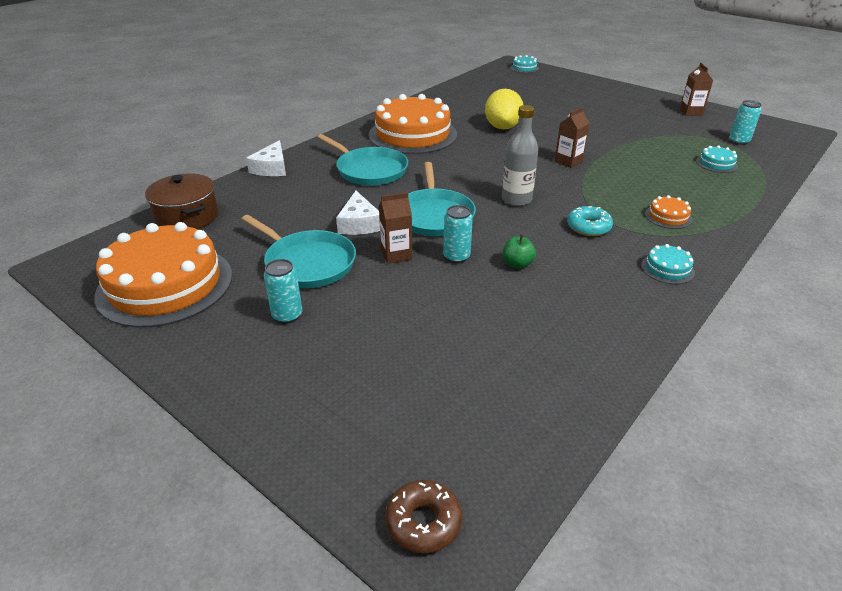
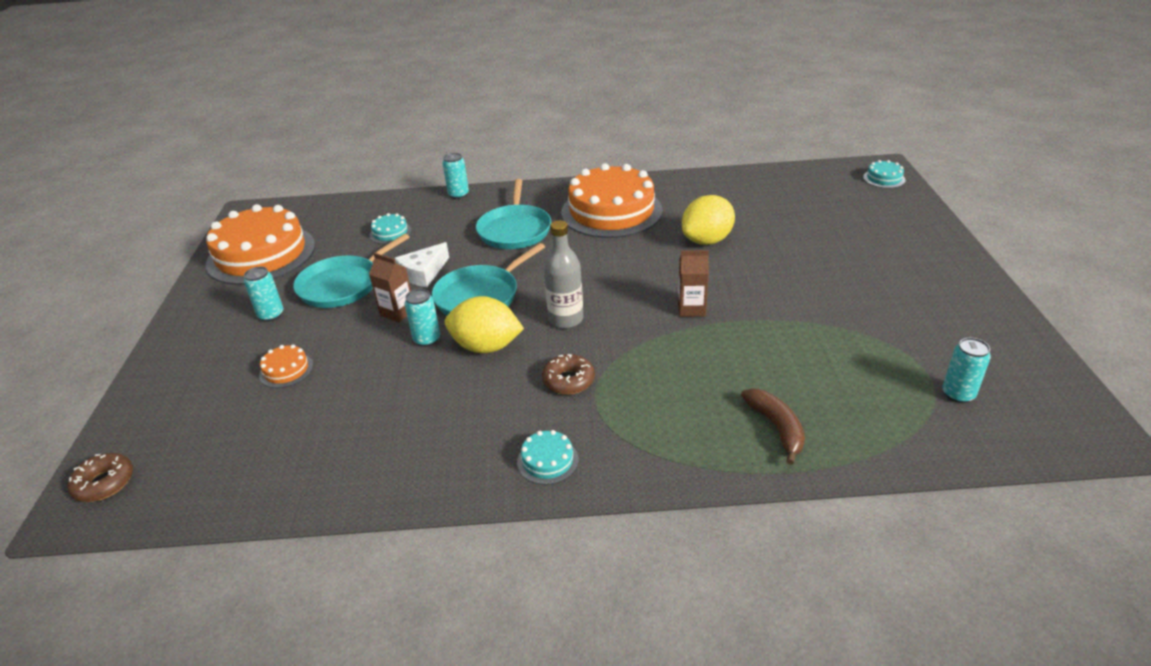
camera: 50 degrees right, 0 degrees up
brown pot [145,173,218,229] -> none
turquoise pan [242,215,356,288] -> turquoise pan turned 45 degrees clockwise [293,233,410,308]
white cheese [246,140,286,176] -> turquoise can [443,153,469,199]
green apple [502,234,536,269] -> none
turquoise donut [567,206,613,236] -> brown donut [542,354,595,395]
orange cake [645,195,692,229] -> orange cake moved to [259,345,313,388]
brown carton [680,63,713,115] -> none
turquoise cake [696,145,738,173] -> turquoise cake moved to [369,213,412,244]
none -> yellow lemon [445,296,524,353]
none -> brown banana [741,388,805,465]

